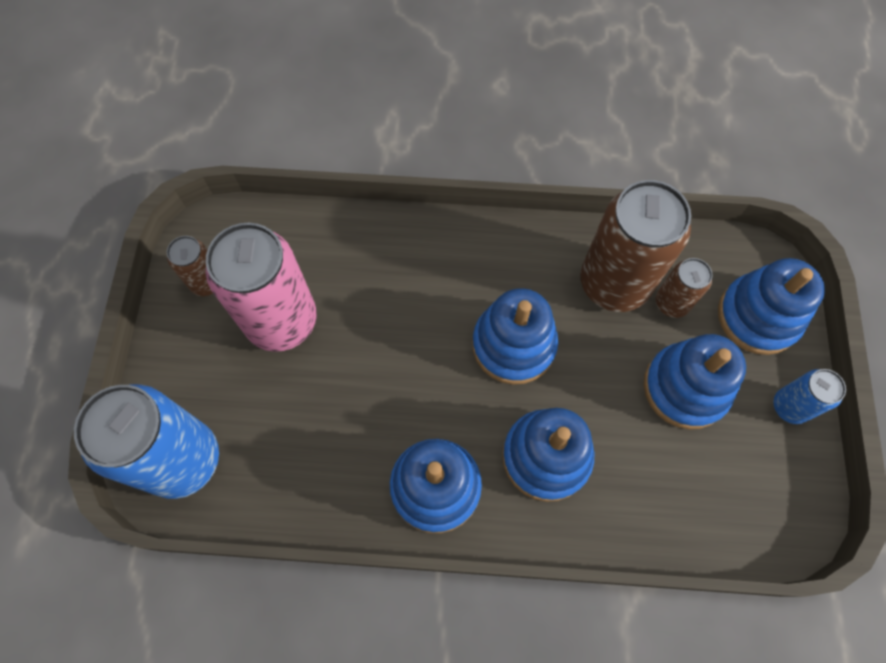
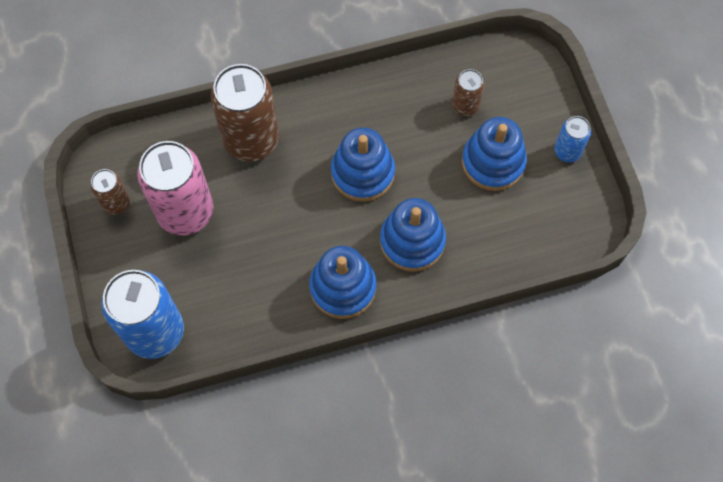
camera: 20 degrees left, 0 degrees up
brown can [581,180,691,312] -> brown can moved to [211,64,279,162]
blue stacking toy [718,258,825,355] -> none

